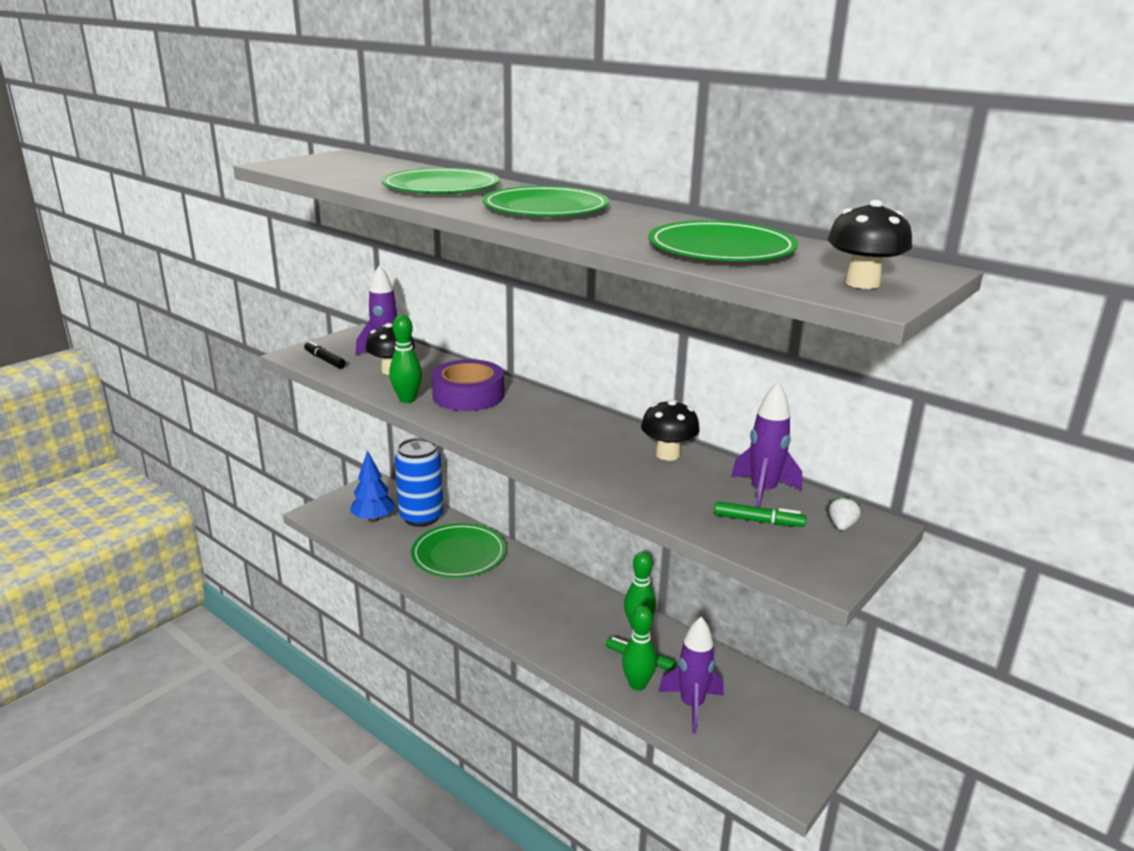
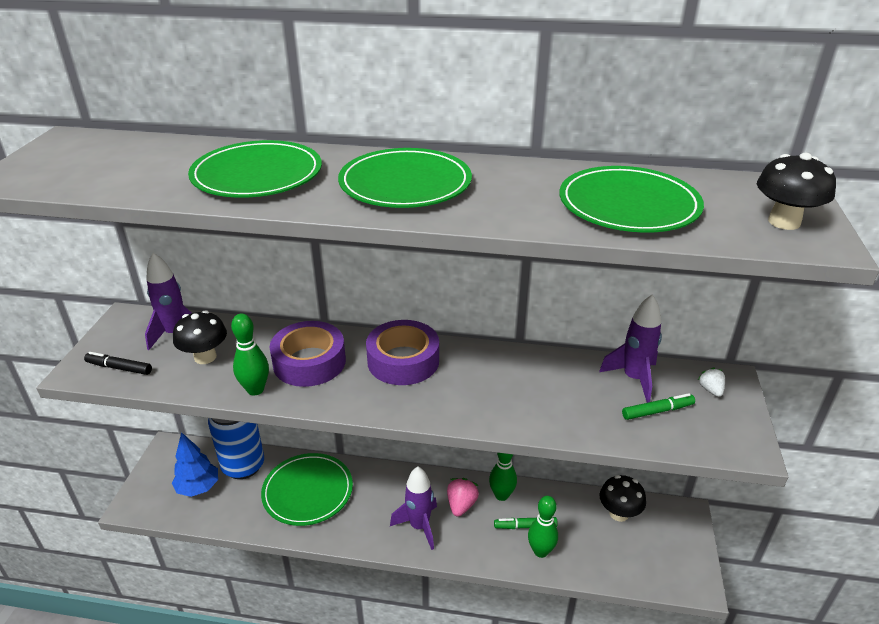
camera: 30 degrees left, 10 degrees up
black mushroom [641,399,700,461] -> black mushroom moved to [599,475,646,522]
purple rocket [658,616,724,734] -> purple rocket moved to [390,467,437,550]
none -> purple tape [366,320,439,385]
none -> pink strawberry [447,478,479,517]

